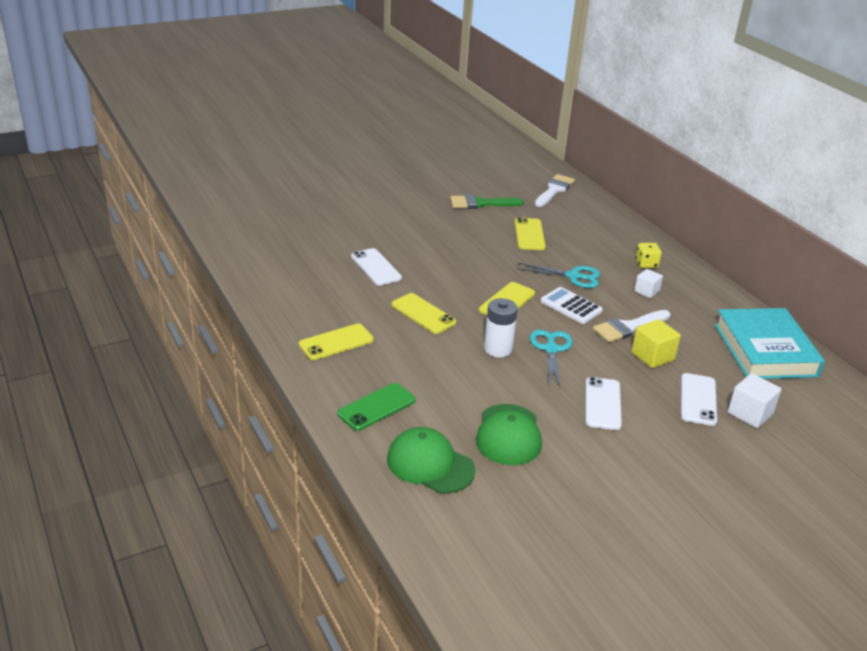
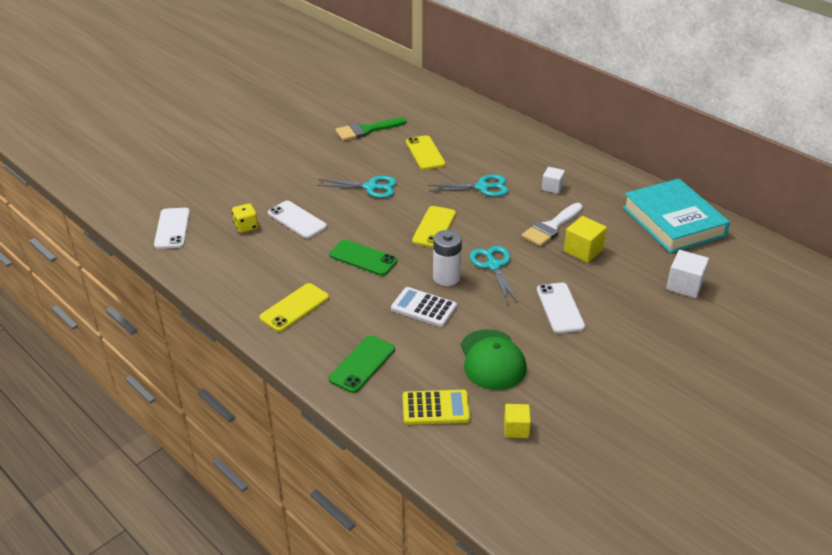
camera: 15 degrees left, 5 degrees up
green cap [387,427,476,493] -> yellow calculator [403,390,470,425]
yellow phone [391,293,456,334] -> green phone [329,239,398,276]
white brush [535,174,575,207] -> none
white calculator [541,287,603,324] -> white calculator moved to [391,287,457,327]
yellow dice [635,243,662,268] -> yellow dice moved to [232,203,258,233]
white phone [681,373,717,426] -> white phone moved to [154,208,190,249]
none -> turquoise scissors [316,176,397,198]
none -> yellow cube [504,404,531,438]

